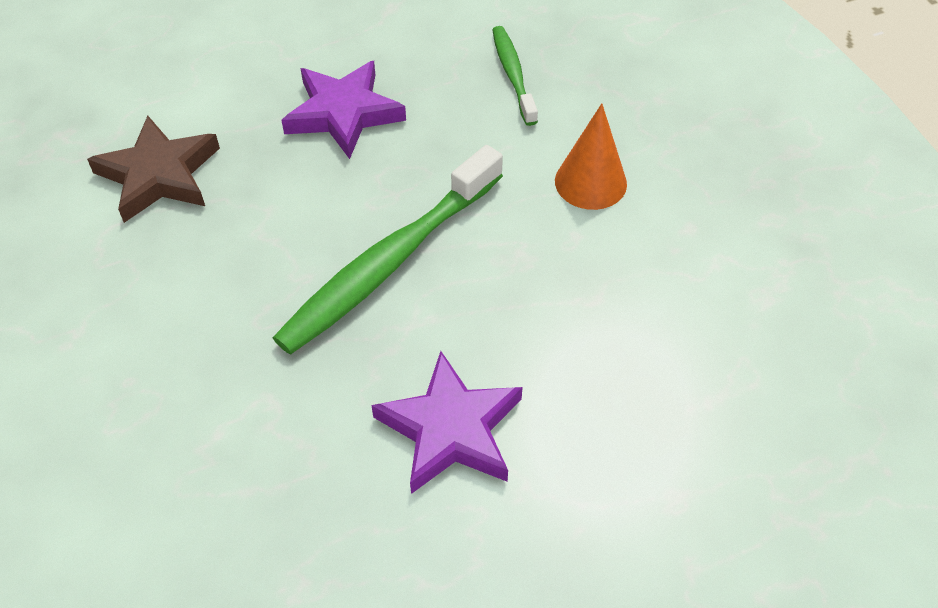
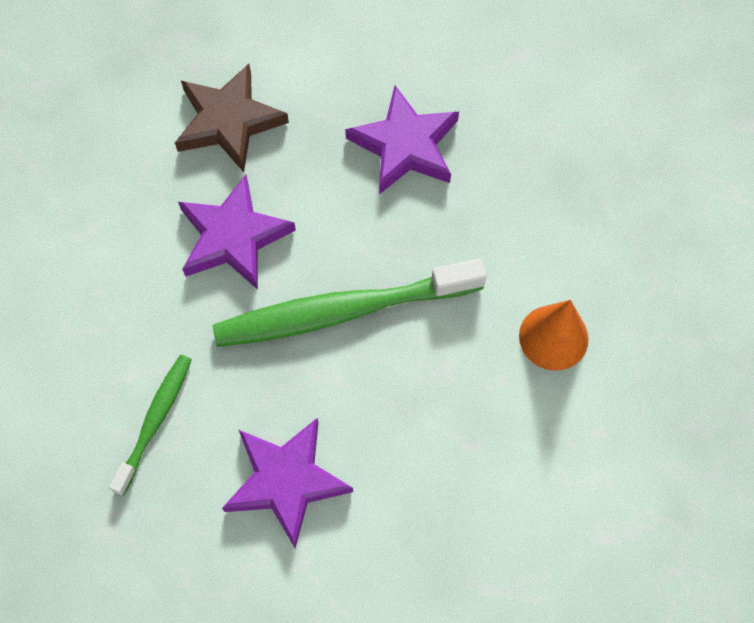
camera: 35 degrees right, 15 degrees up
green toothbrush [492,26,538,126] -> green toothbrush moved to [109,355,191,496]
none -> purple star [178,175,296,290]

